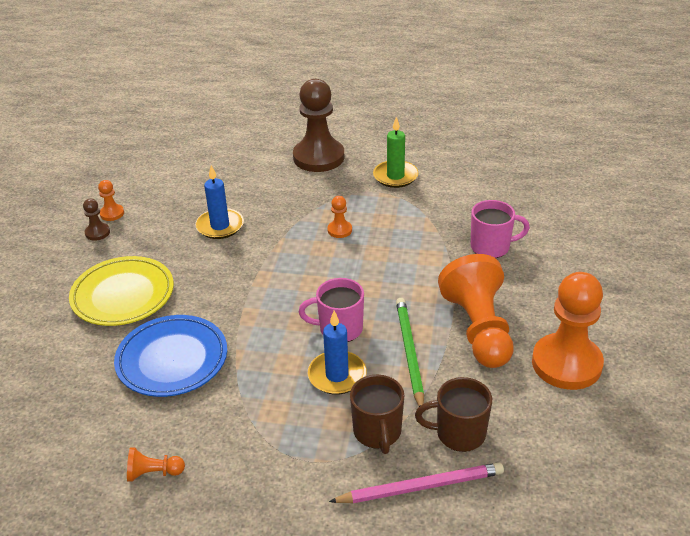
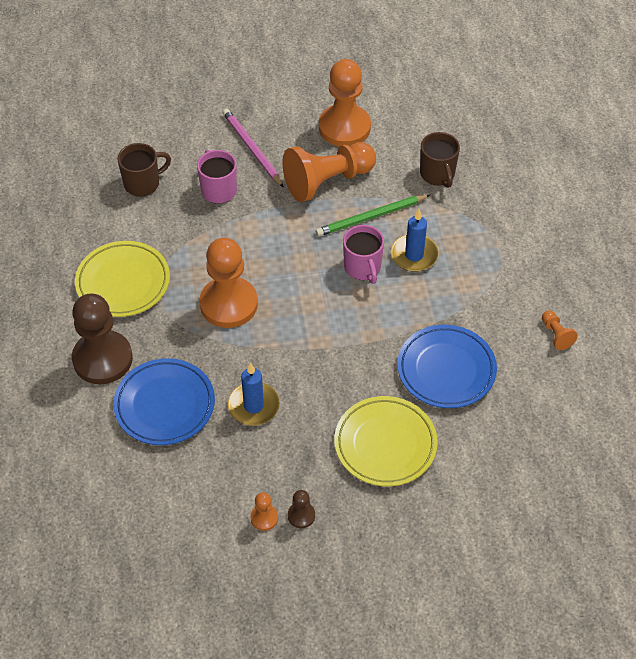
camera: 110 degrees left, 15 degrees up
orange pawn [327,196,352,238] -> orange pawn [200,238,258,328], size x2.33
pink pencil [329,463,504,503] -> pink pencil moved to [222,108,284,188]
brown mug [350,375,404,454] -> brown mug moved to [117,143,171,197]
green candle [373,117,418,188] -> yellow plate [75,241,170,317]
none -> blue plate [113,358,215,445]

